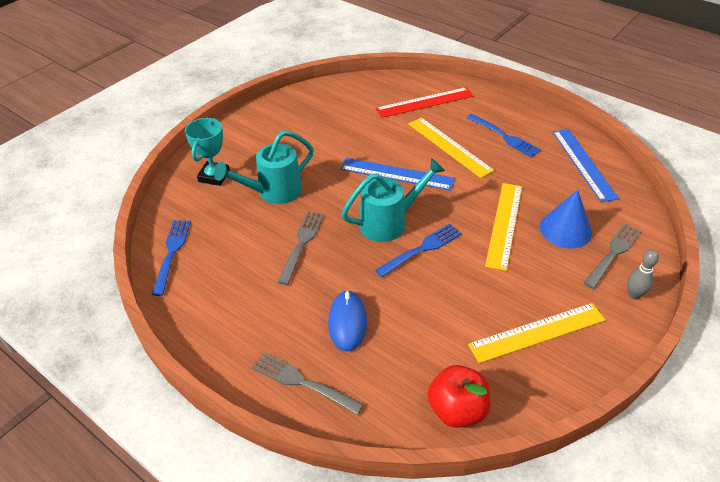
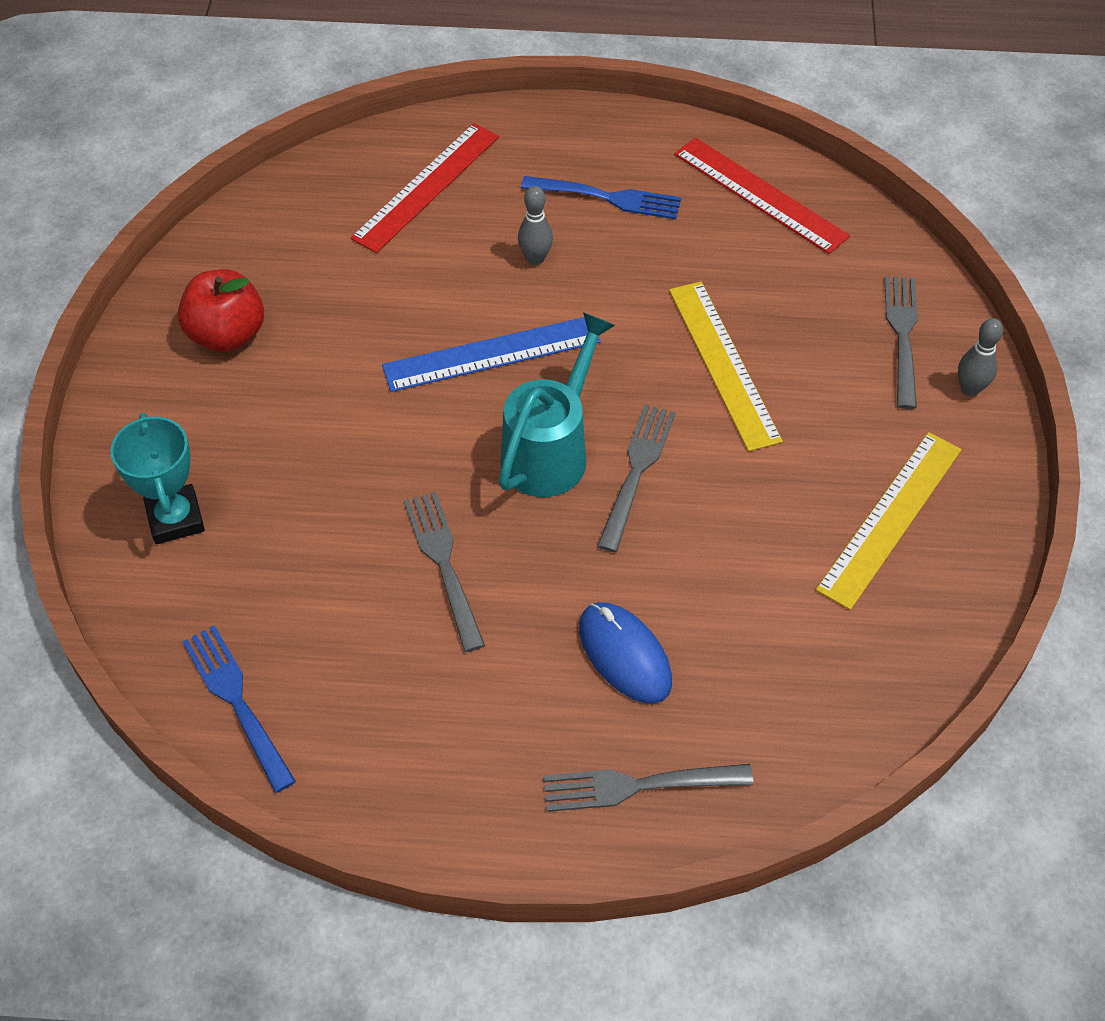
camera: 35 degrees left, 10 degrees up
turquoise watering can [214,130,314,204] -> none
blue fork [375,224,462,277] -> grey fork [597,404,675,552]
yellow ruler [408,117,494,178] -> grey bowling pin [518,186,553,265]
red apple [428,365,490,428] -> red apple moved to [178,269,264,352]
blue cone [540,190,592,248] -> none
blue ruler [553,129,619,202] -> red ruler [674,137,850,254]

